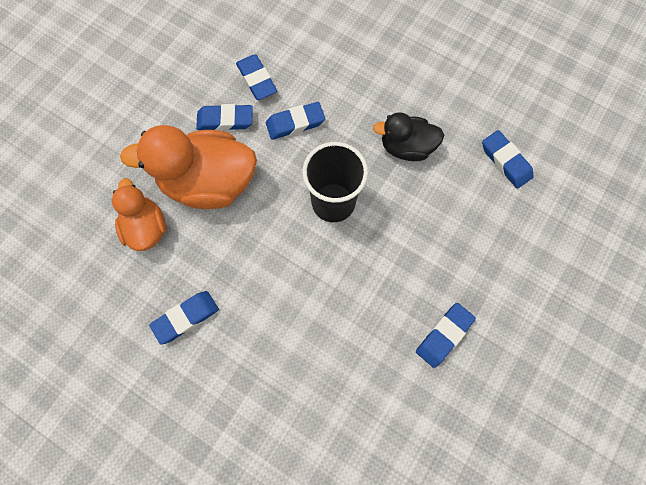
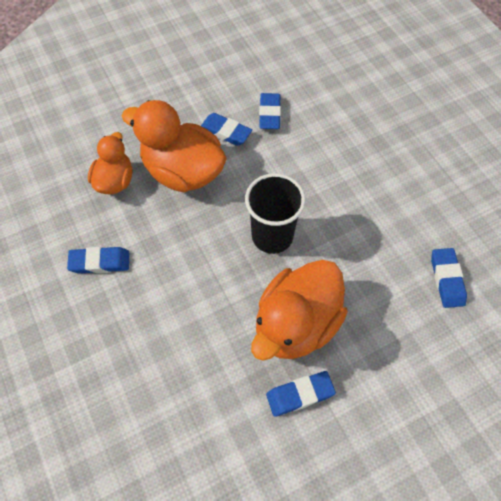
camera: 30 degrees right, 10 degrees down
blue eraser [266,102,325,140] -> none
black duck [373,112,444,161] -> none
none -> orange duck [251,260,348,361]

